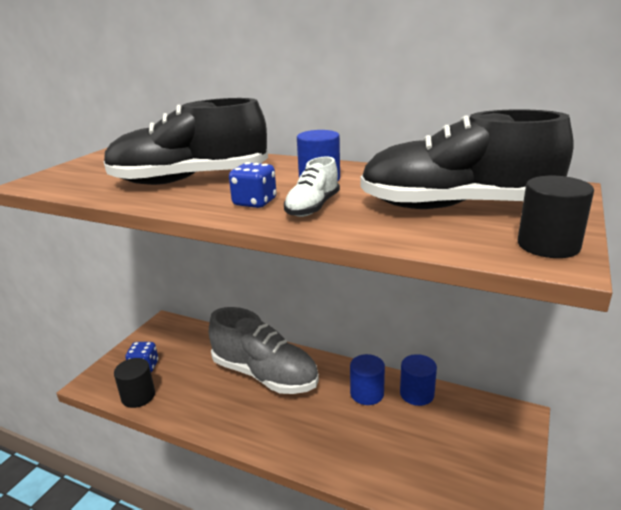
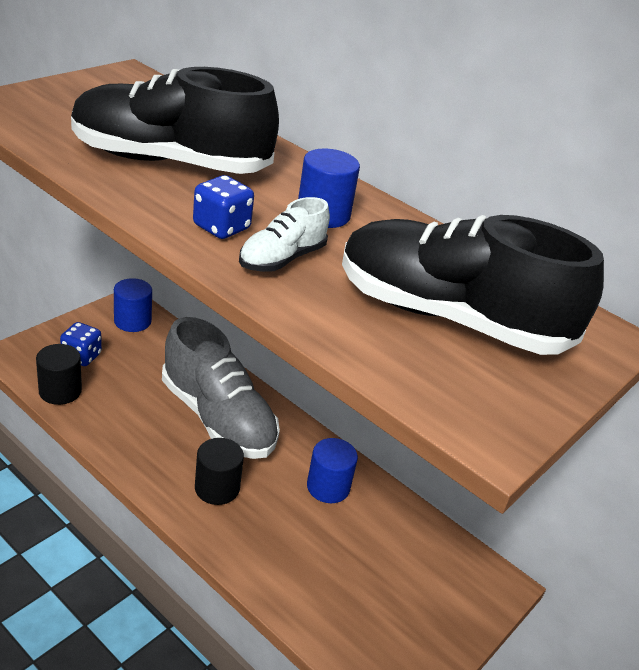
camera: 10 degrees right, 10 degrees up
blue cylinder [400,354,437,406] -> blue cylinder moved to [114,278,152,332]
black cylinder [518,176,594,258] -> black cylinder moved to [195,438,244,505]

